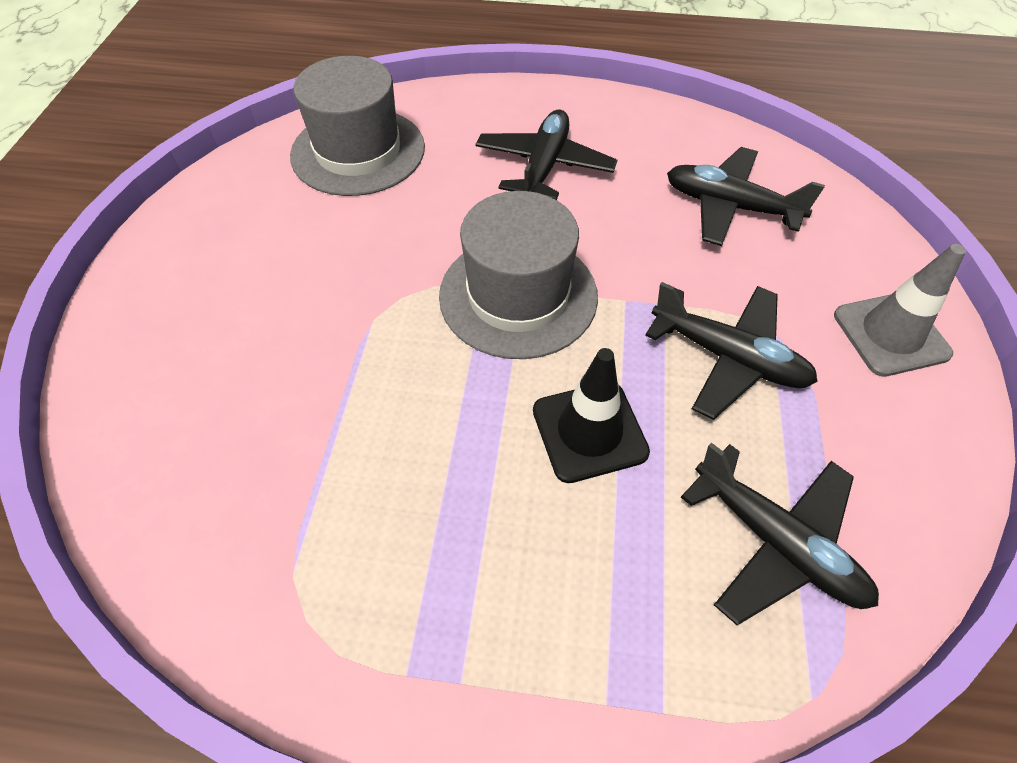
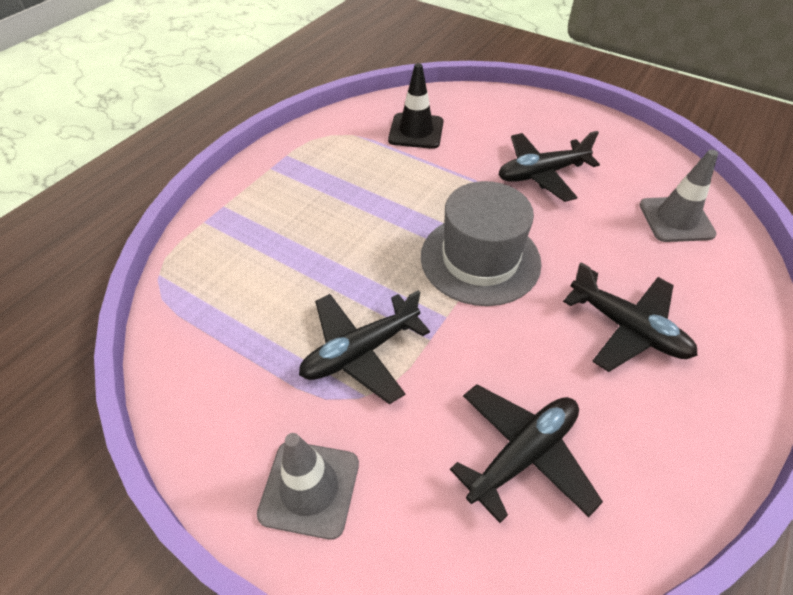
camera: 115 degrees right, 5 degrees down
grey hat [290,56,425,196] -> grey traffic cone [639,150,718,242]
black traffic cone [533,348,650,483] -> black traffic cone moved to [388,63,443,149]
black plane [681,443,879,625] -> black plane moved to [498,131,600,202]

